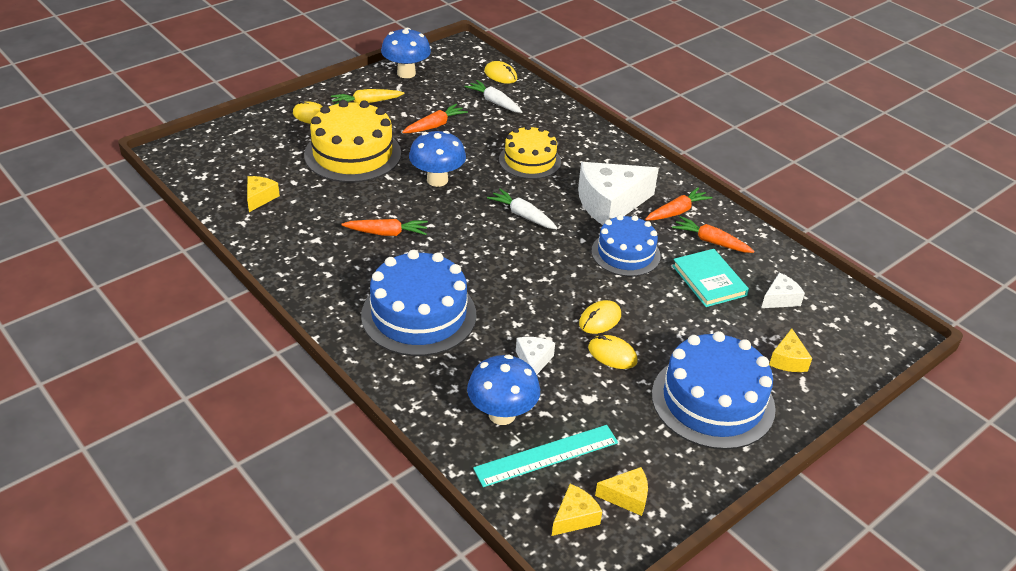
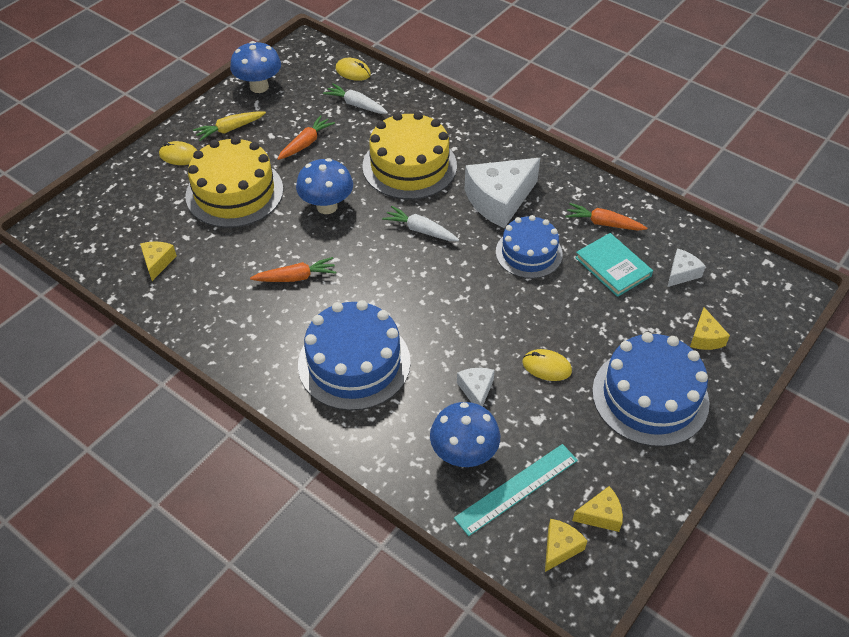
camera: 10 degrees left, 10 degrees up
yellow cake [499,125,561,179] -> yellow cake [362,112,457,199], size x1.53
yellow mouse [579,300,621,334] -> none
orange carrot [645,187,713,220] -> none

